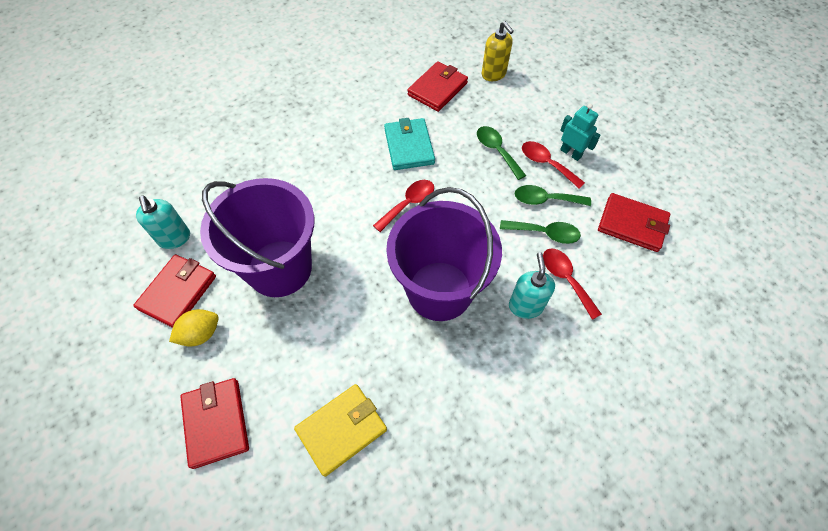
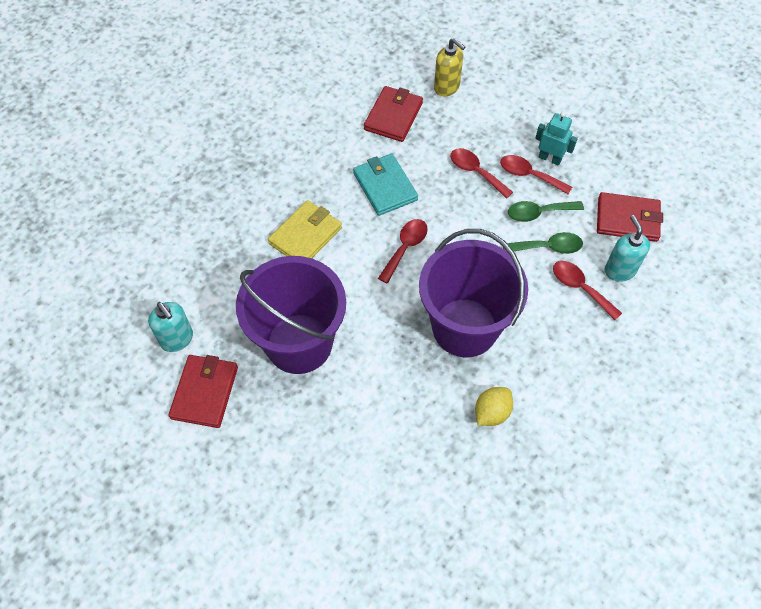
camera: 15 degrees left, 0 degrees up
yellow lemon [169,309,219,347] -> yellow lemon moved to [475,387,513,426]
red wallet [180,378,249,469] -> none
yellow wallet [294,384,387,477] -> yellow wallet moved to [268,200,342,258]
green spoon [477,126,526,180] -> red spoon [451,148,513,199]
turquoise soap dispenser [509,252,555,319] -> turquoise soap dispenser moved to [605,215,650,282]

